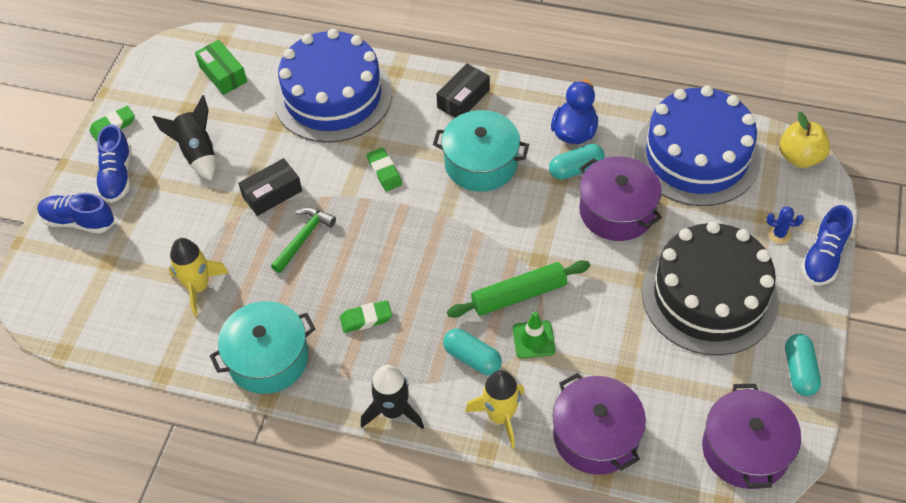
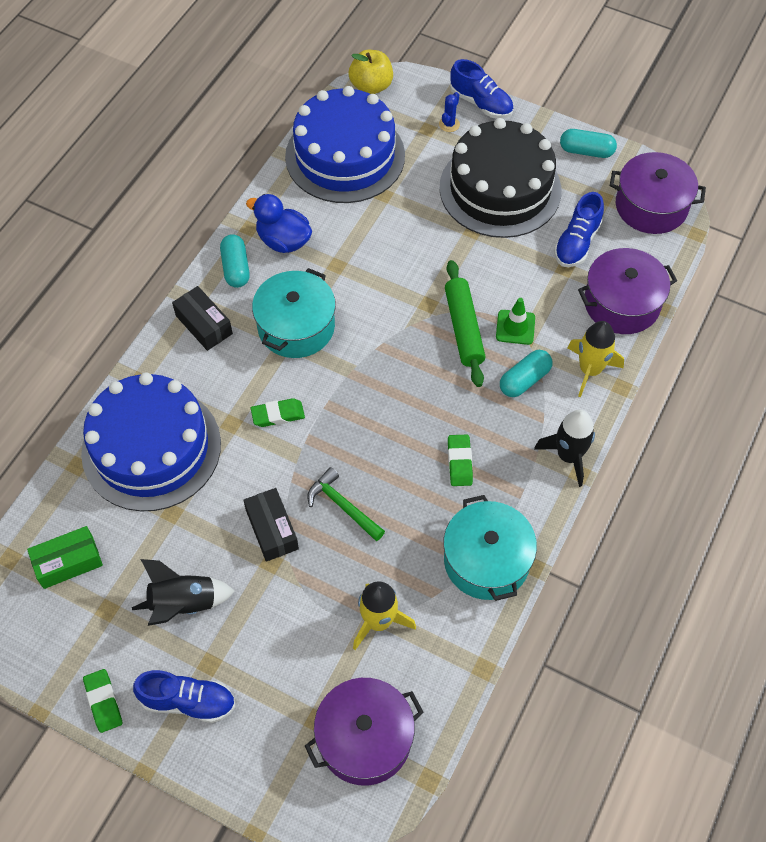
camera: 80 degrees left, 5 degrees up
blue shoe [37,193,114,234] -> blue shoe moved to [554,192,604,267]
turquoise capsule [549,144,605,180] -> turquoise capsule moved to [220,234,250,288]
purple pot [579,156,662,241] -> purple pot moved to [305,678,423,786]

